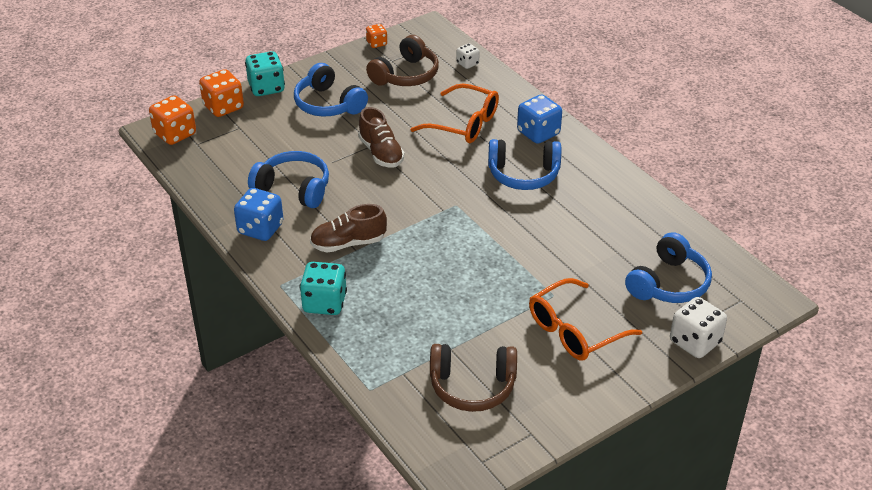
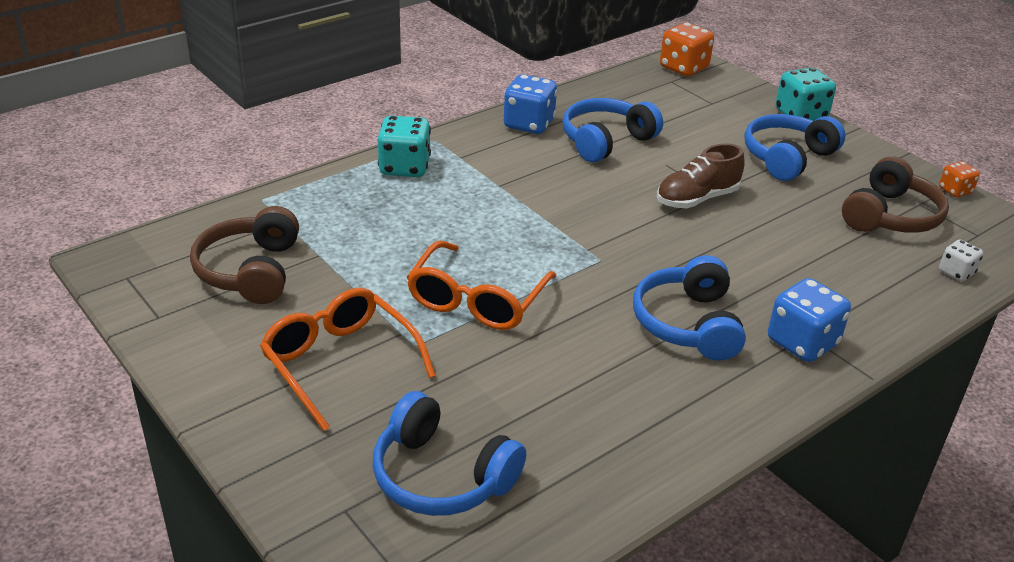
camera: 85 degrees right, 5 degrees down
orange dice [199,69,244,117] -> none
blue headphones [248,151,329,208] -> blue headphones turned 150 degrees counterclockwise [563,98,663,162]
brown shoe [310,204,387,253] -> none
brown headphones [366,35,439,86] -> brown headphones turned 90 degrees counterclockwise [842,157,949,233]
orange glasses [410,84,499,143] -> orange glasses moved to [407,241,556,330]
white dice [670,297,727,358] -> none

